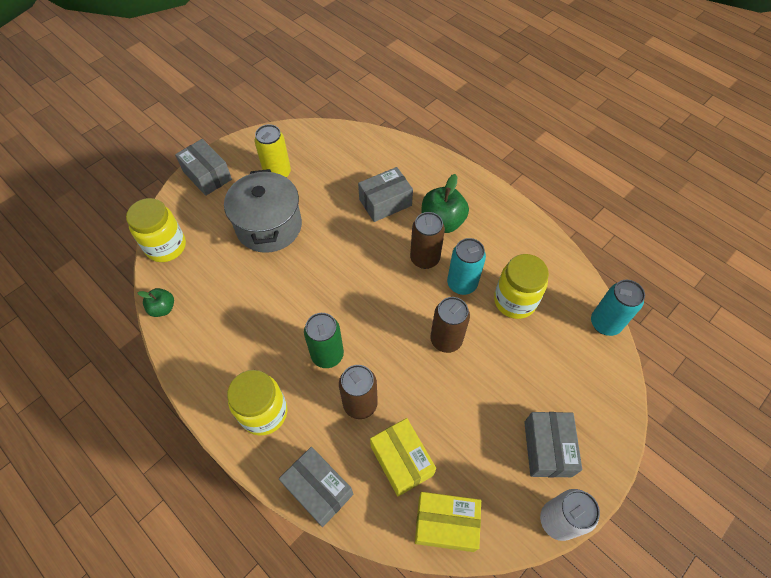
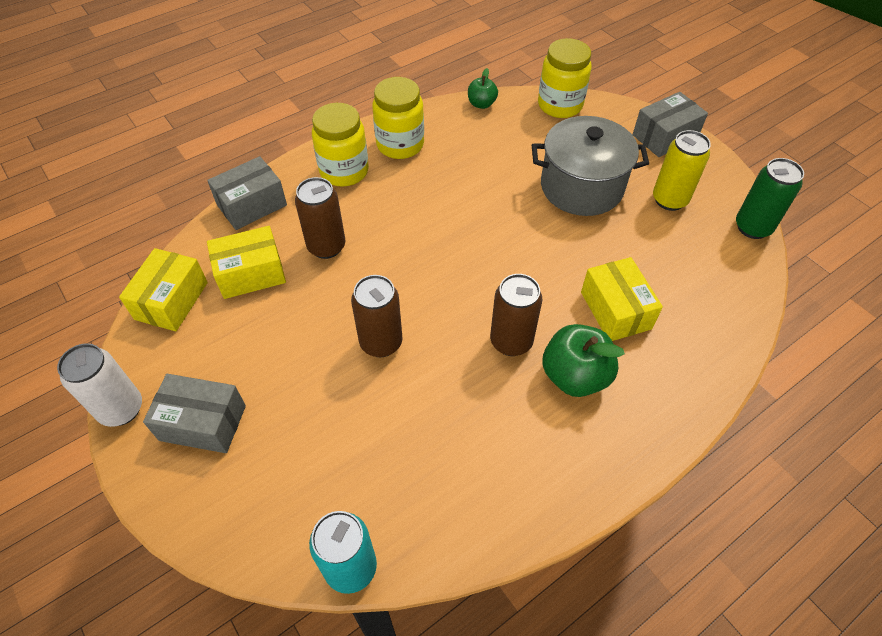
camera: 100 degrees right, 5 degrees down
green can [304,313,344,368] -> green can moved to [736,158,804,239]
grey box [358,167,413,222] -> yellow box [581,257,663,341]
turquoise can [447,238,486,295] -> none
yellow jar [494,254,549,319] -> yellow jar moved to [372,77,424,159]

